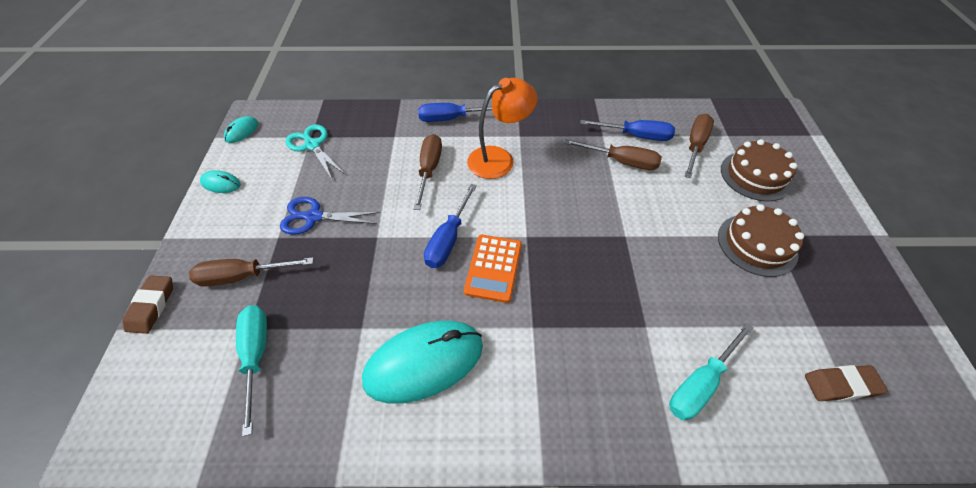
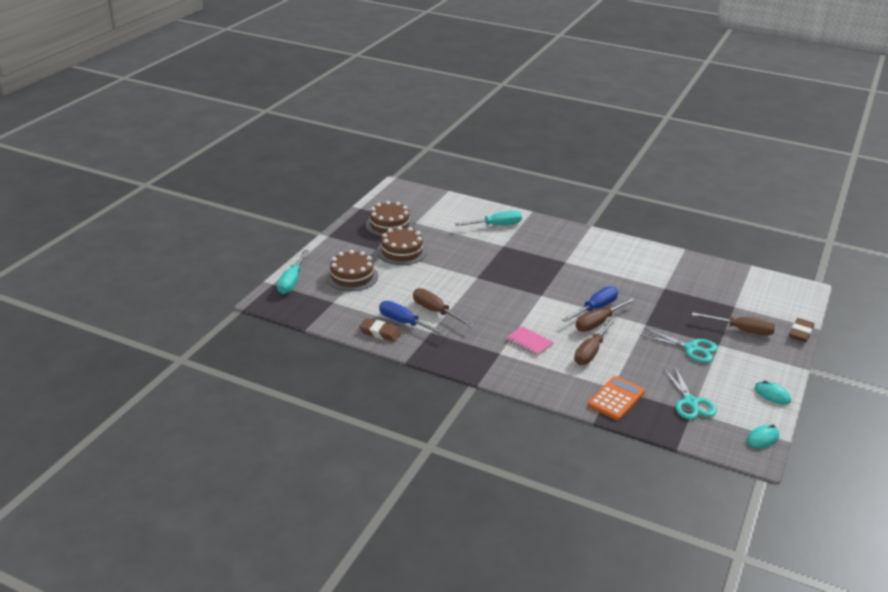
camera: 155 degrees left, 20 degrees down
turquoise screwdriver [236,305,267,437] -> turquoise screwdriver moved to [277,250,309,294]
blue scissors [280,197,380,235] -> turquoise scissors [640,328,718,363]
turquoise mouse [362,321,483,404] -> none
blue screwdriver [418,103,492,122] -> none
orange calculator [464,235,522,303] -> orange calculator moved to [587,376,645,420]
orange lamp [467,78,538,179] -> pink notebook [506,326,554,356]
brown screwdriver [684,114,714,179] -> brown screwdriver moved to [576,298,635,332]
brown eraser [805,365,888,401] -> brown eraser moved to [359,318,401,342]
none -> brown cake [366,201,414,237]

